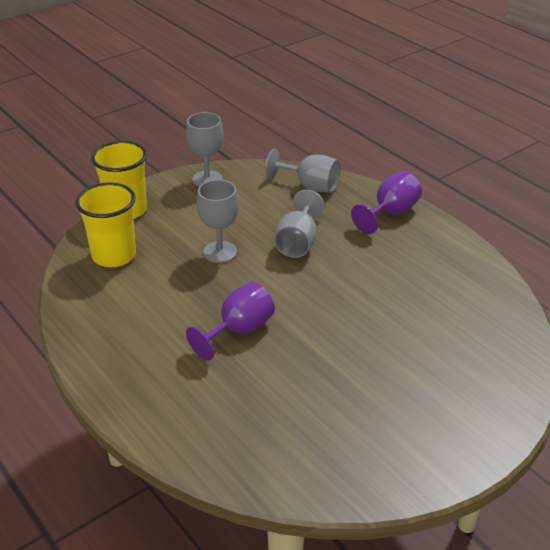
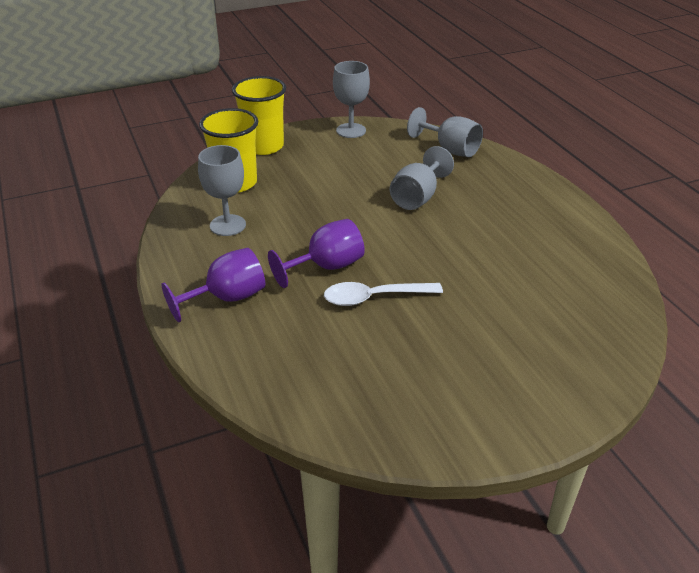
camera: 15 degrees right, 0 degrees up
grey goblet [197,180,239,263] -> grey goblet moved to [198,145,246,236]
purple goblet [351,171,422,234] -> purple goblet moved to [161,248,265,322]
none -> white spoon [324,282,443,306]

